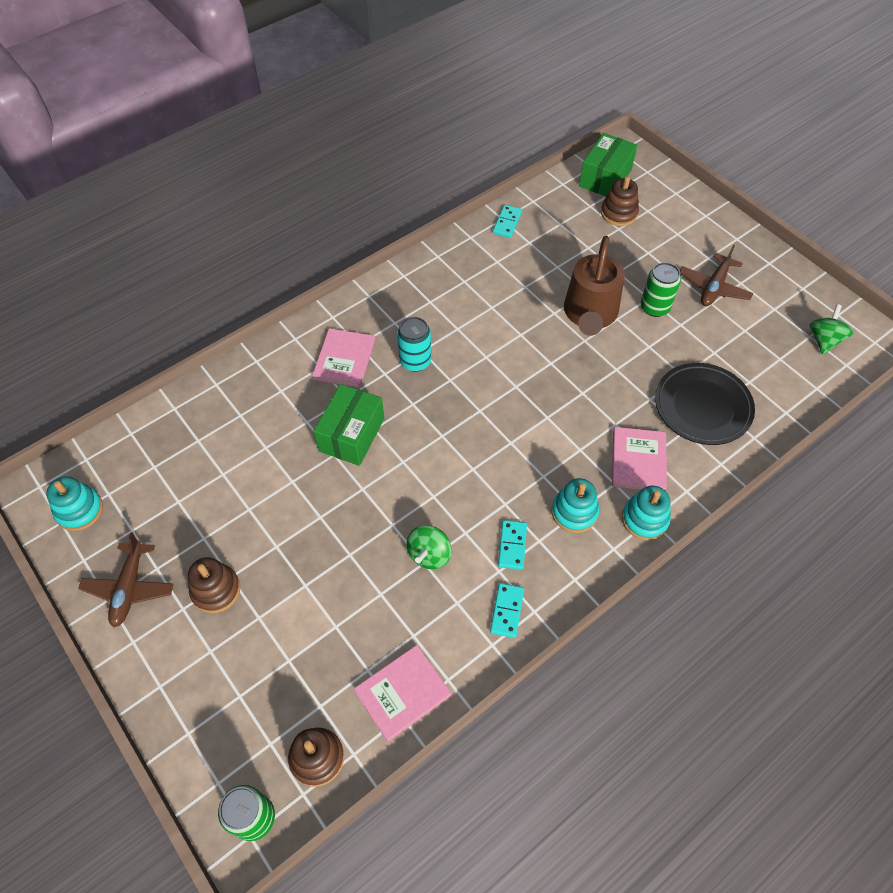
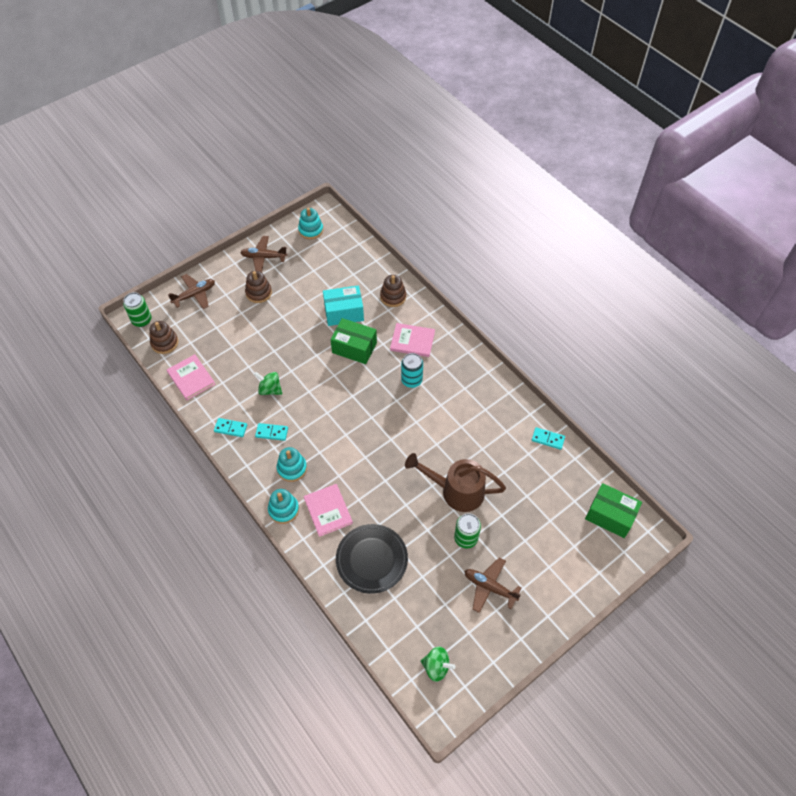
camera: 90 degrees right, 0 degrees up
brown stacking toy [601,176,639,226] -> brown stacking toy moved to [380,275,406,307]
pink book [612,427,667,490] -> pink book turned 60 degrees clockwise [304,484,353,537]
none -> brown plane [168,274,215,309]
none -> turquoise box [323,285,364,326]

